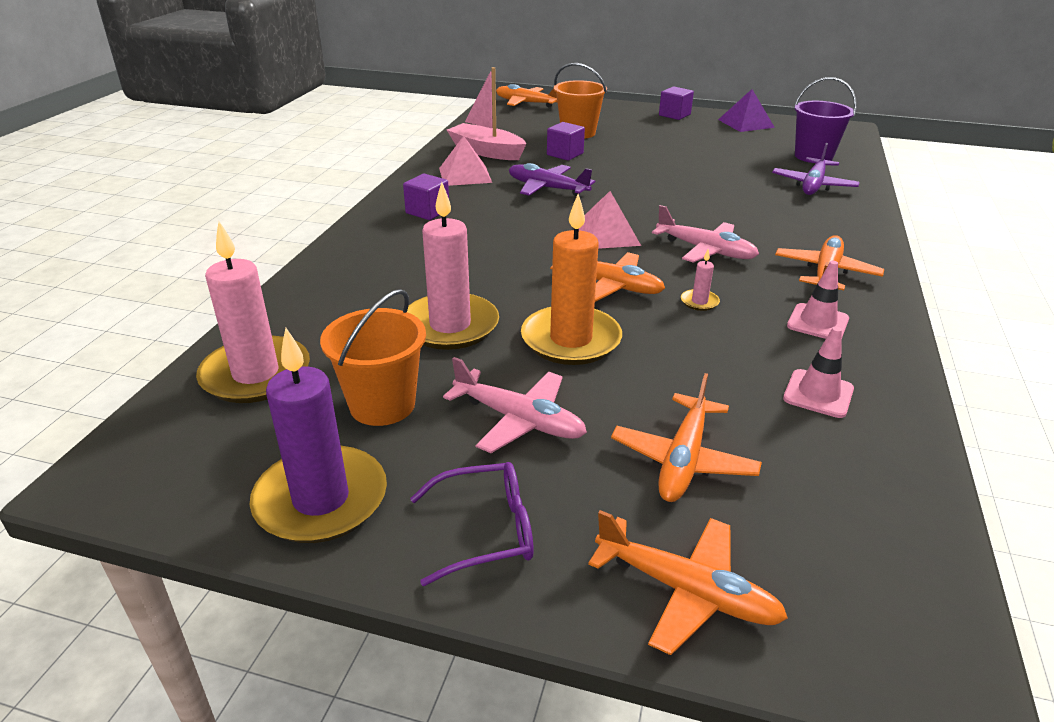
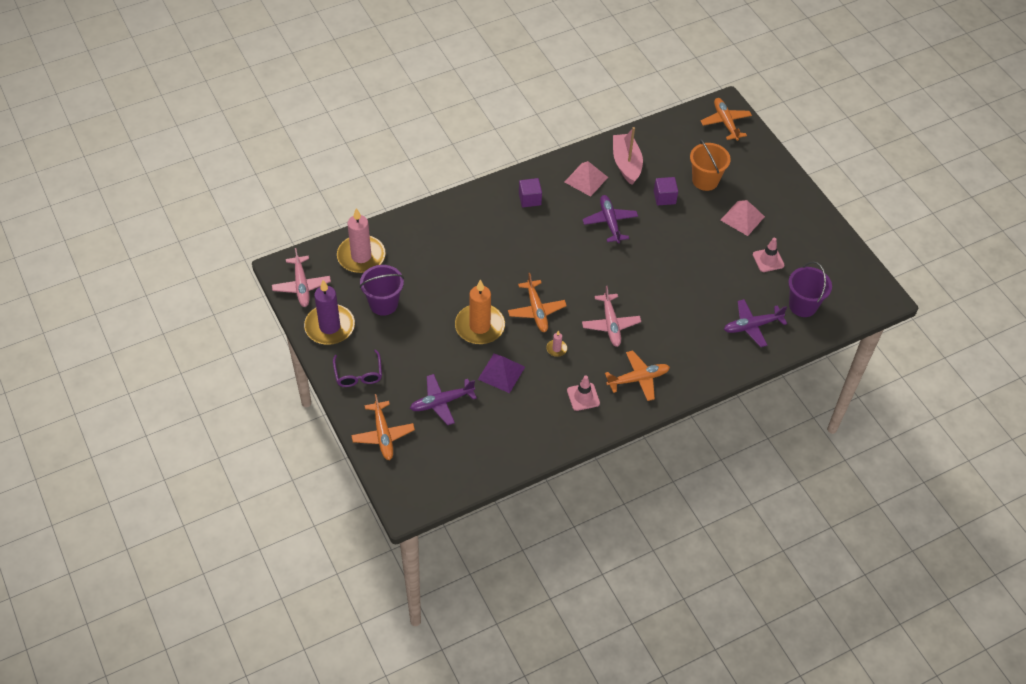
camera: 45 degrees right, 20 degrees up
orange bucket [320,289,426,426] -> purple bucket [360,265,404,316]
pink candle [407,182,499,350] -> none
purple glasses [410,462,534,586] -> purple glasses turned 45 degrees clockwise [333,350,382,387]
pink plane [443,357,587,453] -> pink plane moved to [272,248,331,307]
pink pyramid [579,191,641,249] -> pink pyramid moved to [720,200,765,236]
orange plane [611,373,762,502] -> purple plane [410,374,477,425]
purple cube [659,86,694,120] -> none
purple pyramid [718,89,775,132] -> purple pyramid moved to [478,354,525,393]
pink traffic cone [783,327,854,418] -> pink traffic cone moved to [753,238,784,272]

